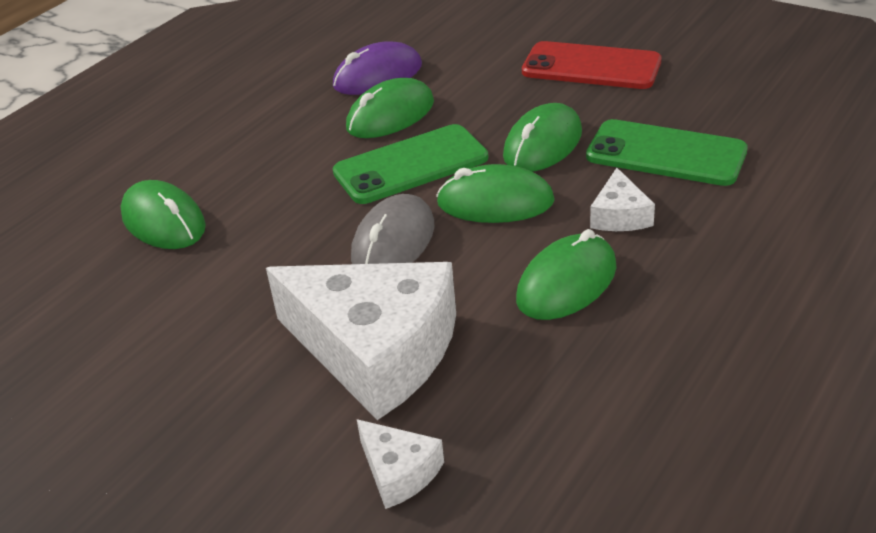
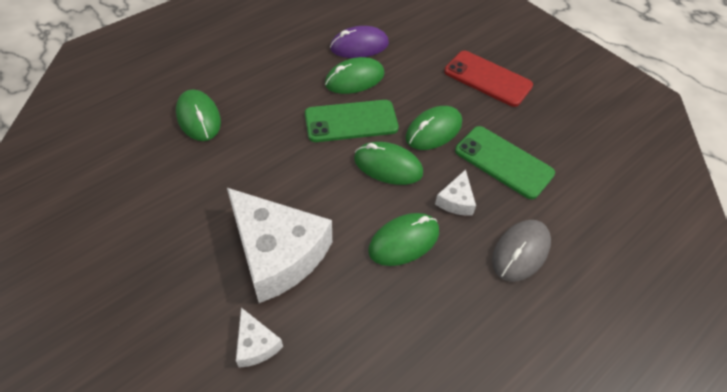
camera: 10 degrees right, 15 degrees up
grey mouse [351,194,434,264] -> grey mouse moved to [492,220,551,282]

